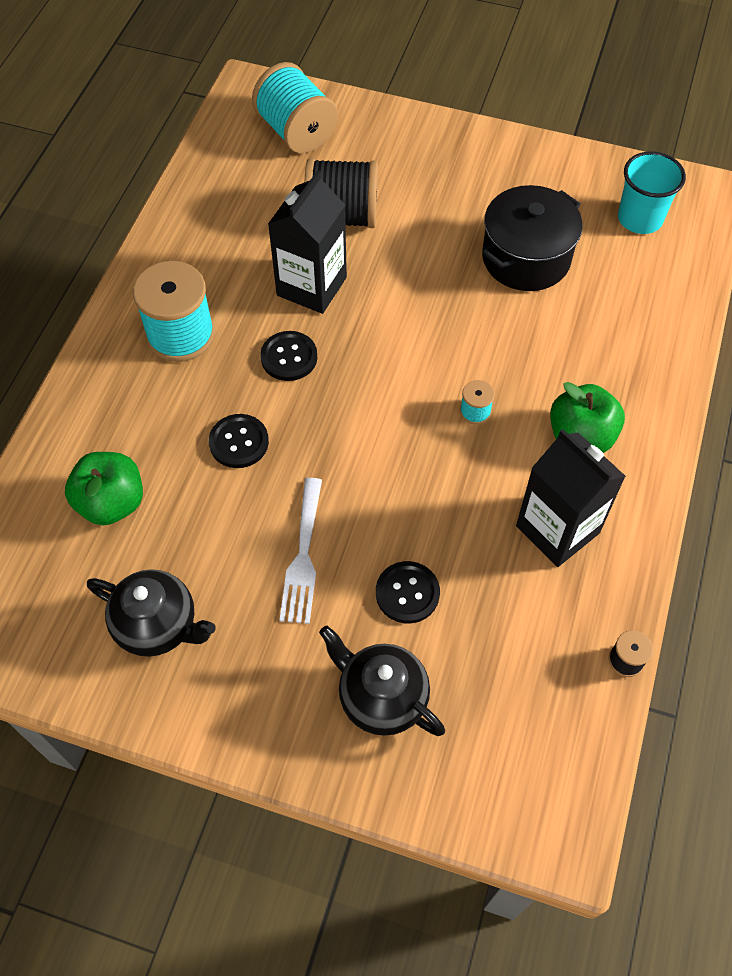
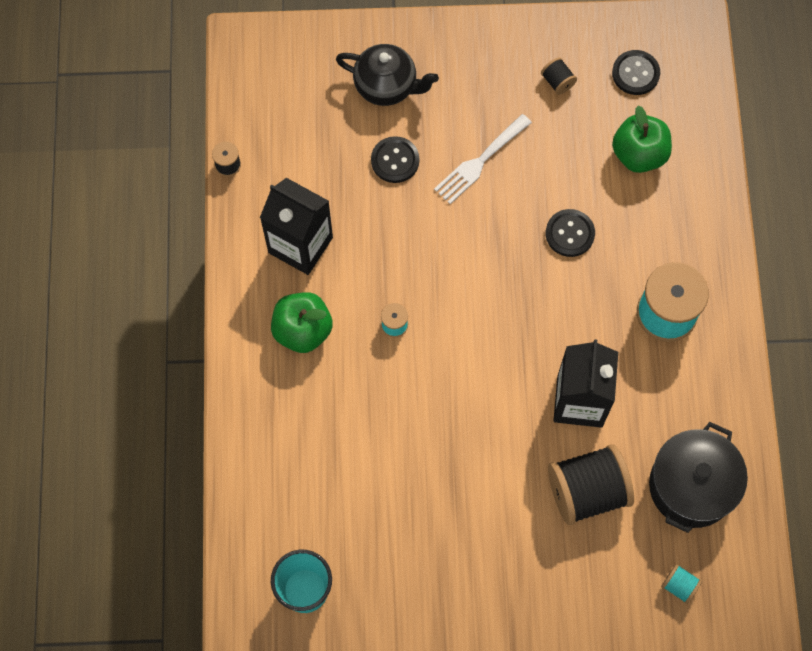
camera: 160 degrees right, 10 degrees up
black teapot [87,569,216,657] -> black spool [541,57,577,95]
turquoise spool [252,62,338,153] -> turquoise spool [661,564,702,604], size x0.44
black button [260,331,317,381] -> black button moved to [612,50,660,95]
white fork [279,478,322,624] -> white fork turned 120 degrees counterclockwise [434,114,532,204]
black pot [482,185,583,291] -> black pot moved to [649,422,748,533]

